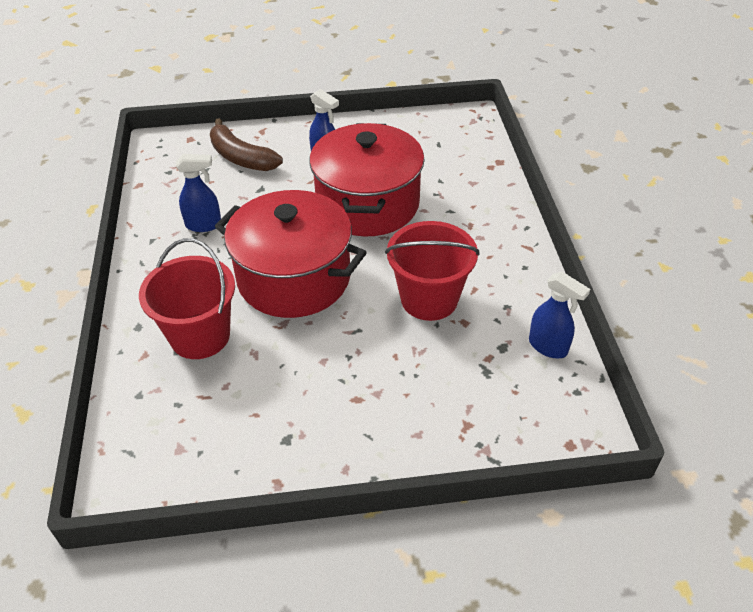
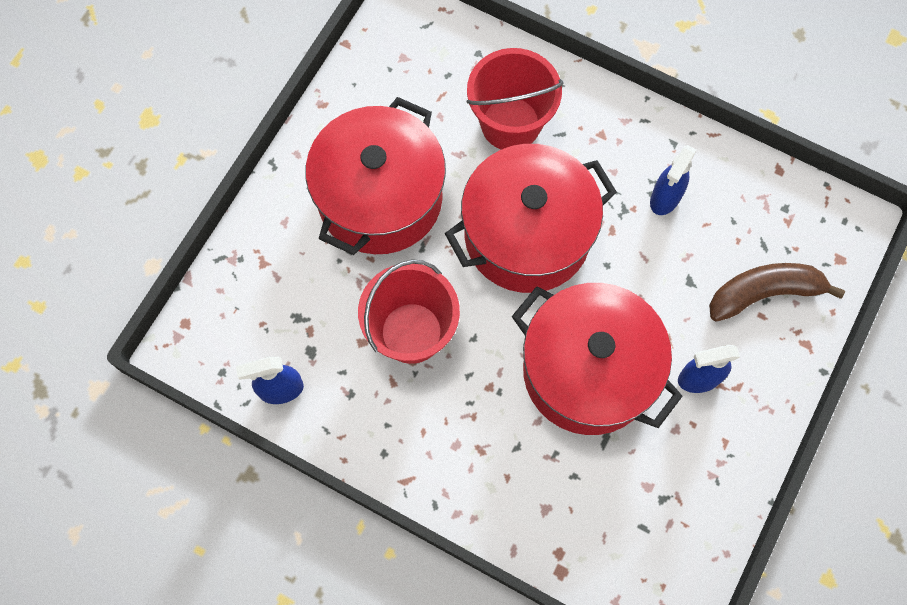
camera: 125 degrees right, 25 degrees up
none -> red pot [305,97,446,255]

